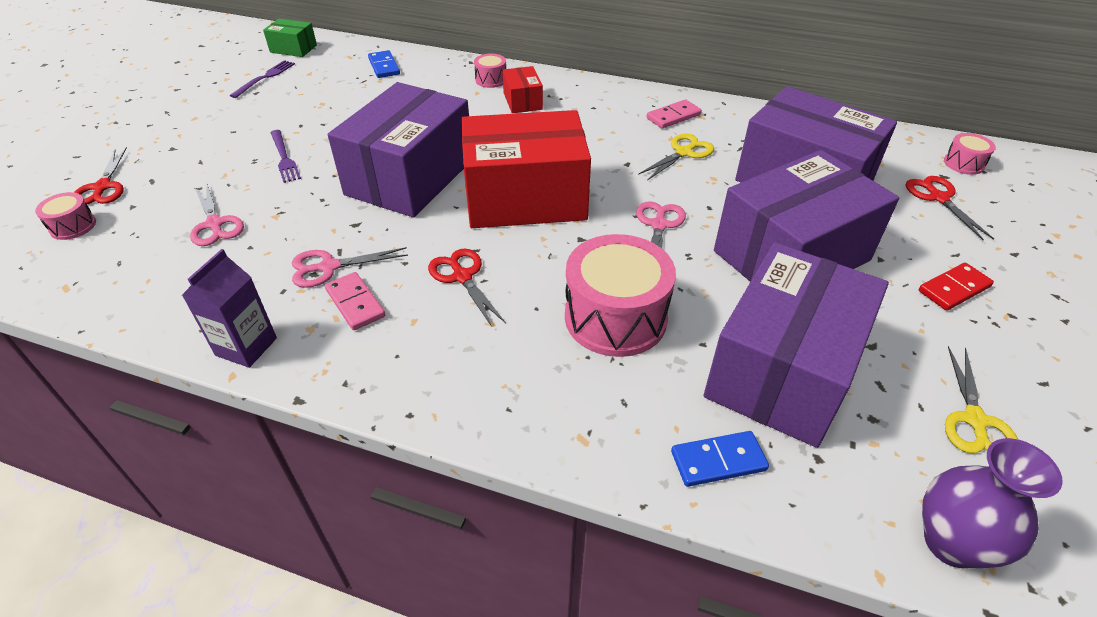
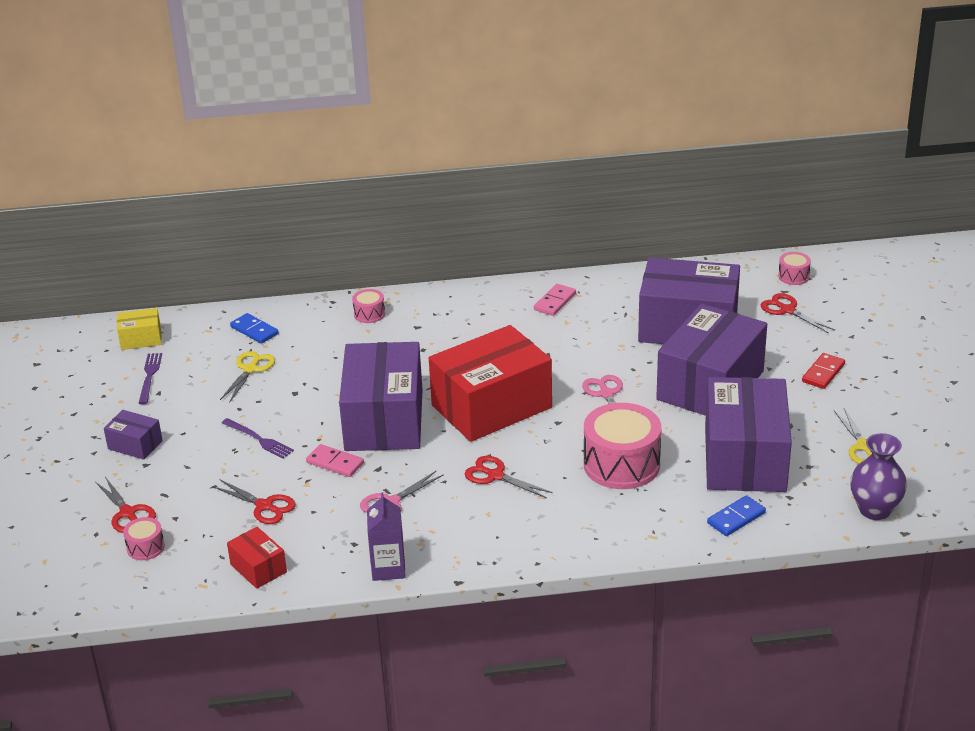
camera: 25 degrees left, 10 degrees down
pink scissors [190,184,244,246] -> red scissors [212,479,296,524]
green box [263,19,317,57] -> yellow box [117,308,162,350]
pink domino [325,272,385,330] -> pink domino moved to [306,444,364,477]
red box [502,66,543,113] -> red box moved to [227,527,287,589]
yellow scissors [638,134,714,181] -> yellow scissors moved to [220,351,275,403]
none -> purple box [104,410,163,460]

